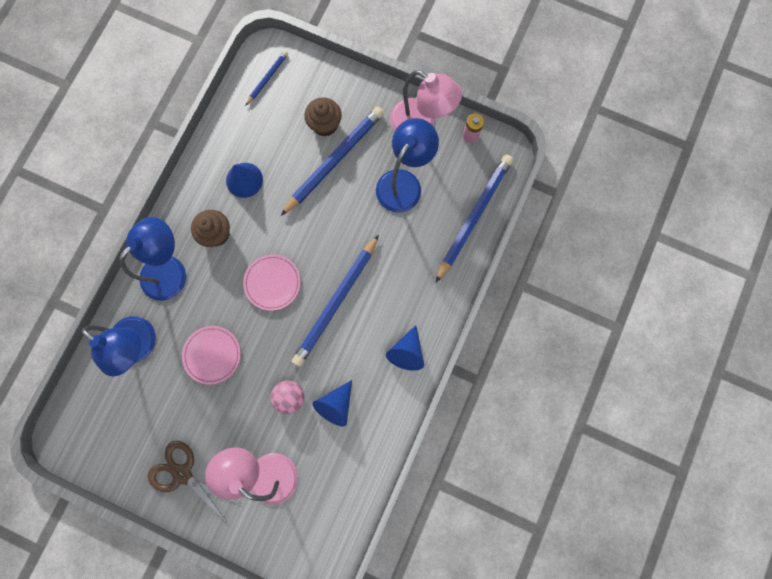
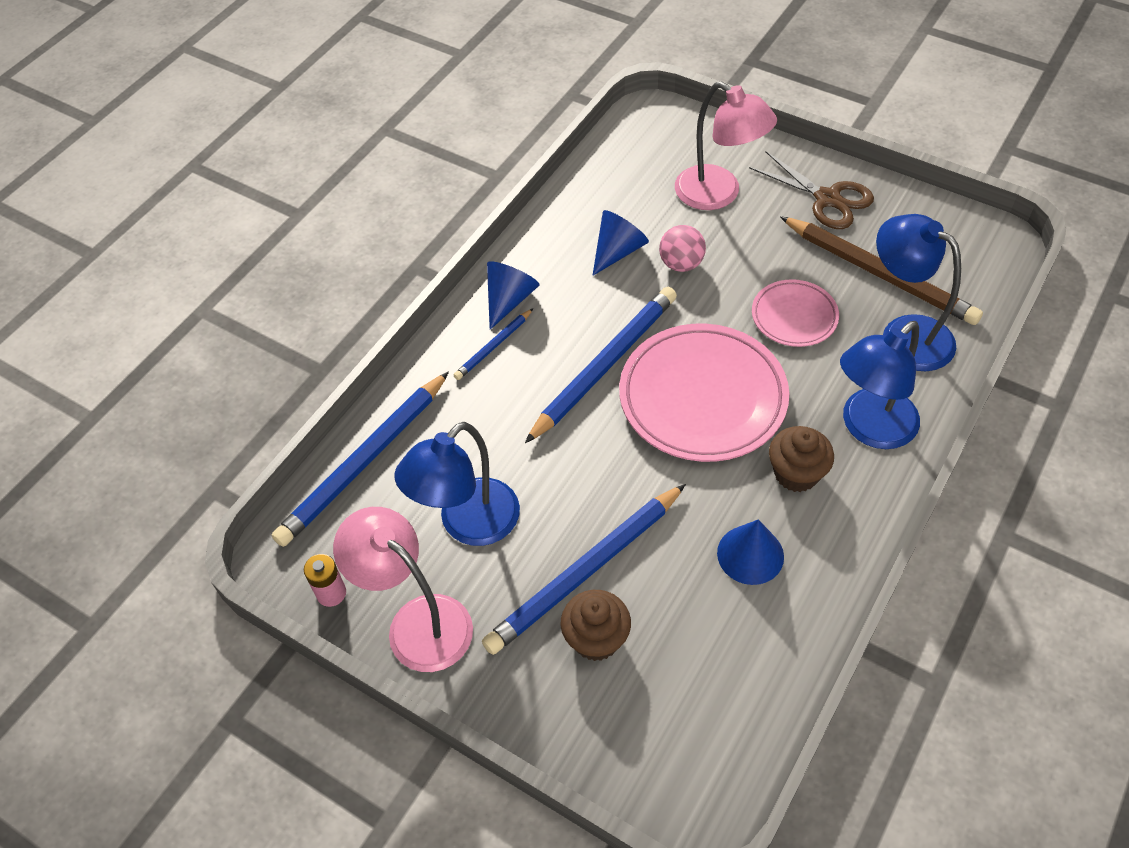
camera: 170 degrees left, 25 degrees down
pink plate [243,254,301,311] -> pink plate [619,324,789,462], size x1.85
blue pencil [245,50,288,106] -> blue pencil moved to [453,309,533,380]
none -> brown pencil [780,216,983,325]

